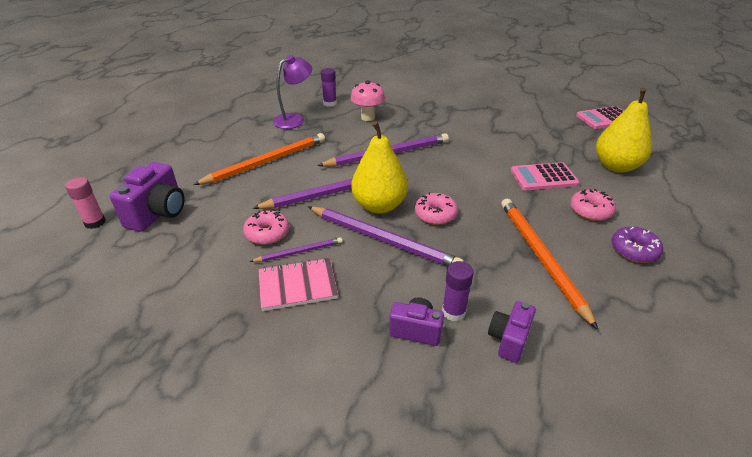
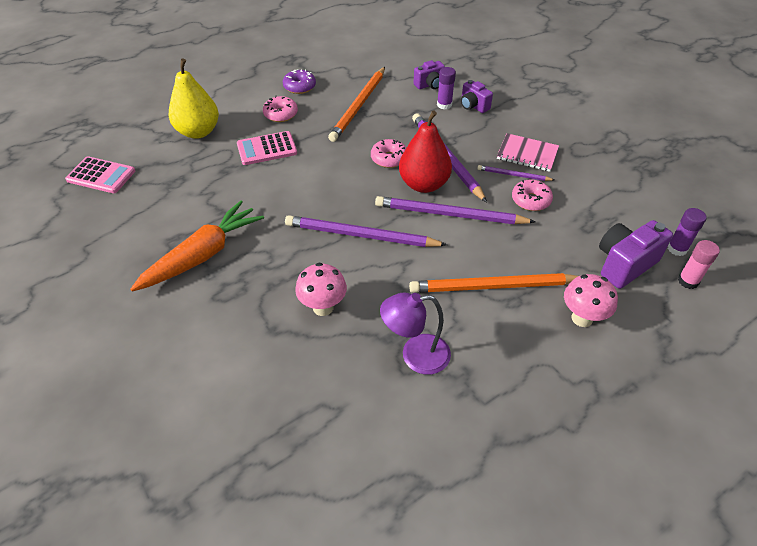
camera: 145 degrees left, 10 degrees up
purple glue stick [321,68,337,107] -> purple glue stick moved to [668,208,706,256]
yellow pear [351,121,408,214] -> red pear [399,111,452,193]
pink calculator [511,162,579,190] -> pink calculator turned 135 degrees clockwise [237,131,297,165]
none -> orange carrot [130,201,264,292]
none -> pink mushroom [564,274,618,327]

